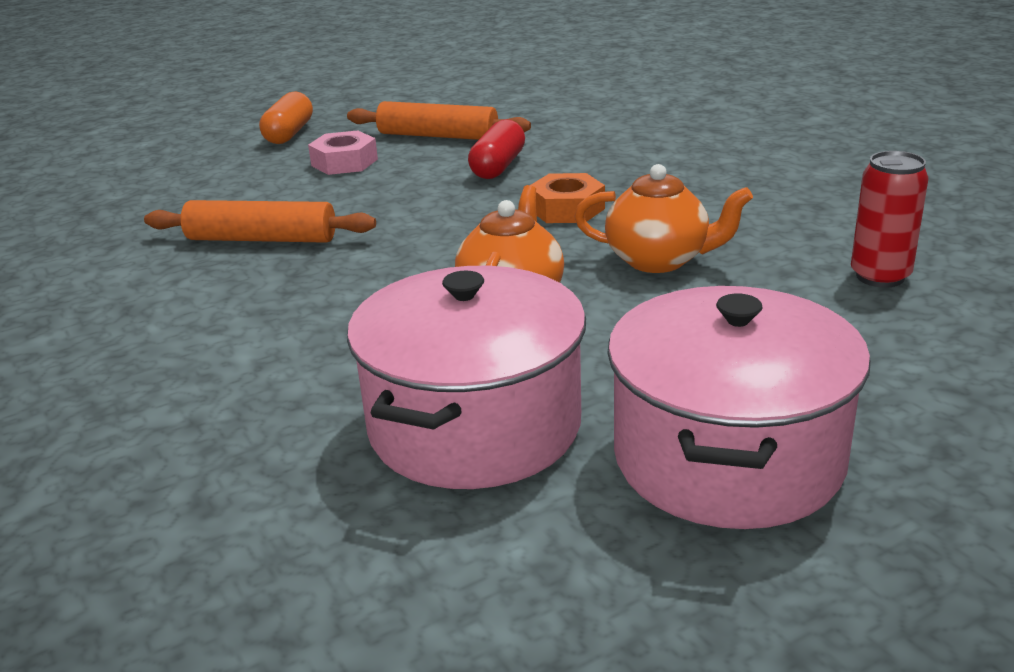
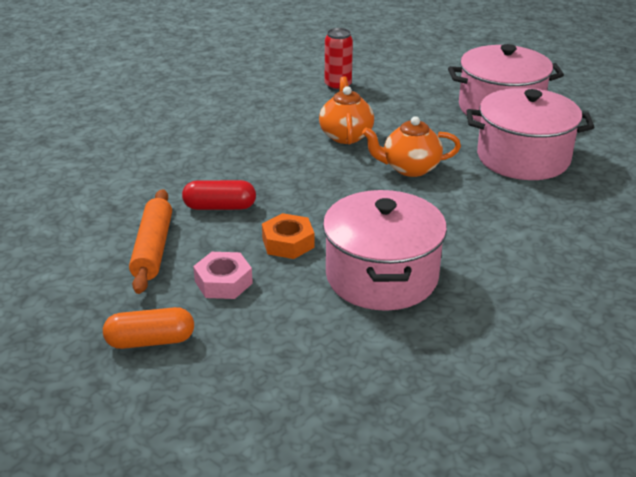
camera: 110 degrees left, 5 degrees up
orange rolling pin [144,200,376,243] -> pink pot [323,190,447,311]
orange nut [531,173,605,223] -> orange nut moved to [262,213,314,259]

